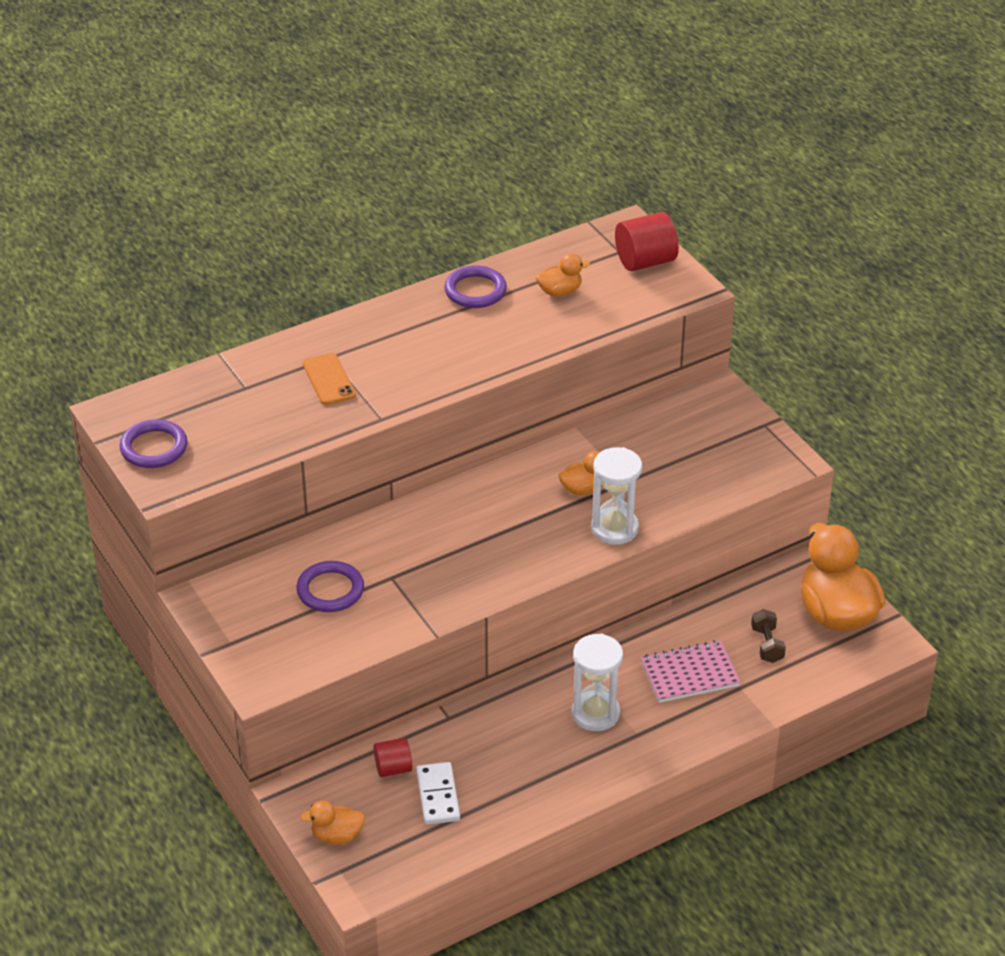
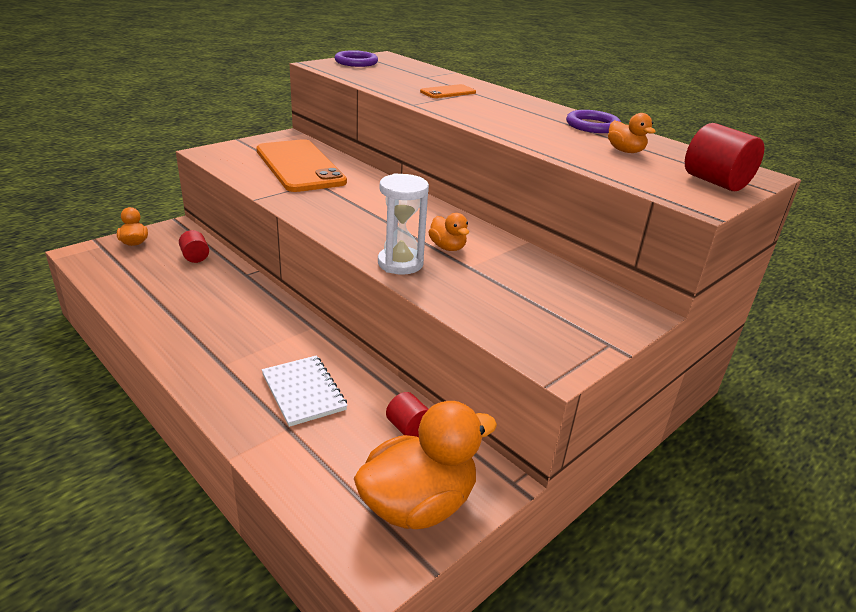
camera: 75 degrees right, 10 degrees down
purple ring [296,561,364,612] -> orange phone [256,139,347,192]
white domino [416,762,460,825] -> none
white hourglass [572,634,623,731] -> none
pink notebook [640,640,741,703] -> white notebook [262,356,348,427]
brown dumbbell [751,609,786,663] -> none
none -> red cylinder [386,392,429,437]

